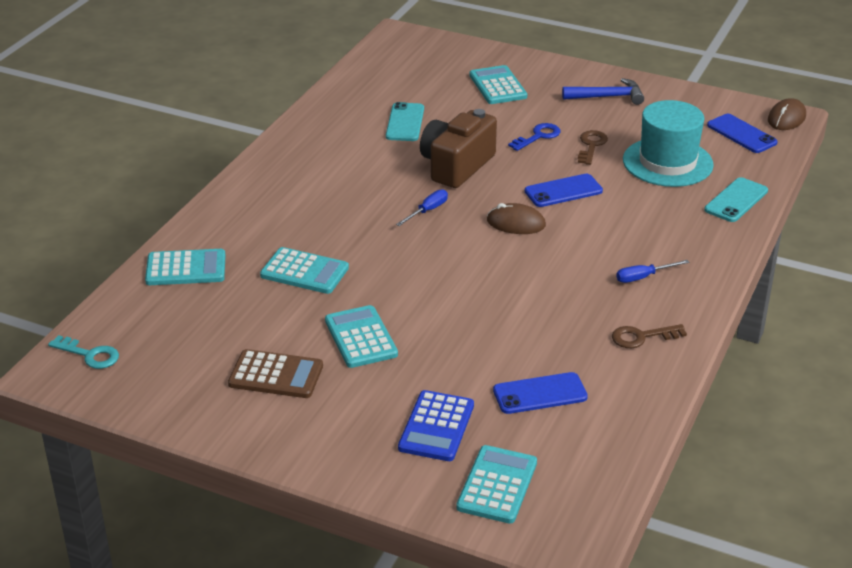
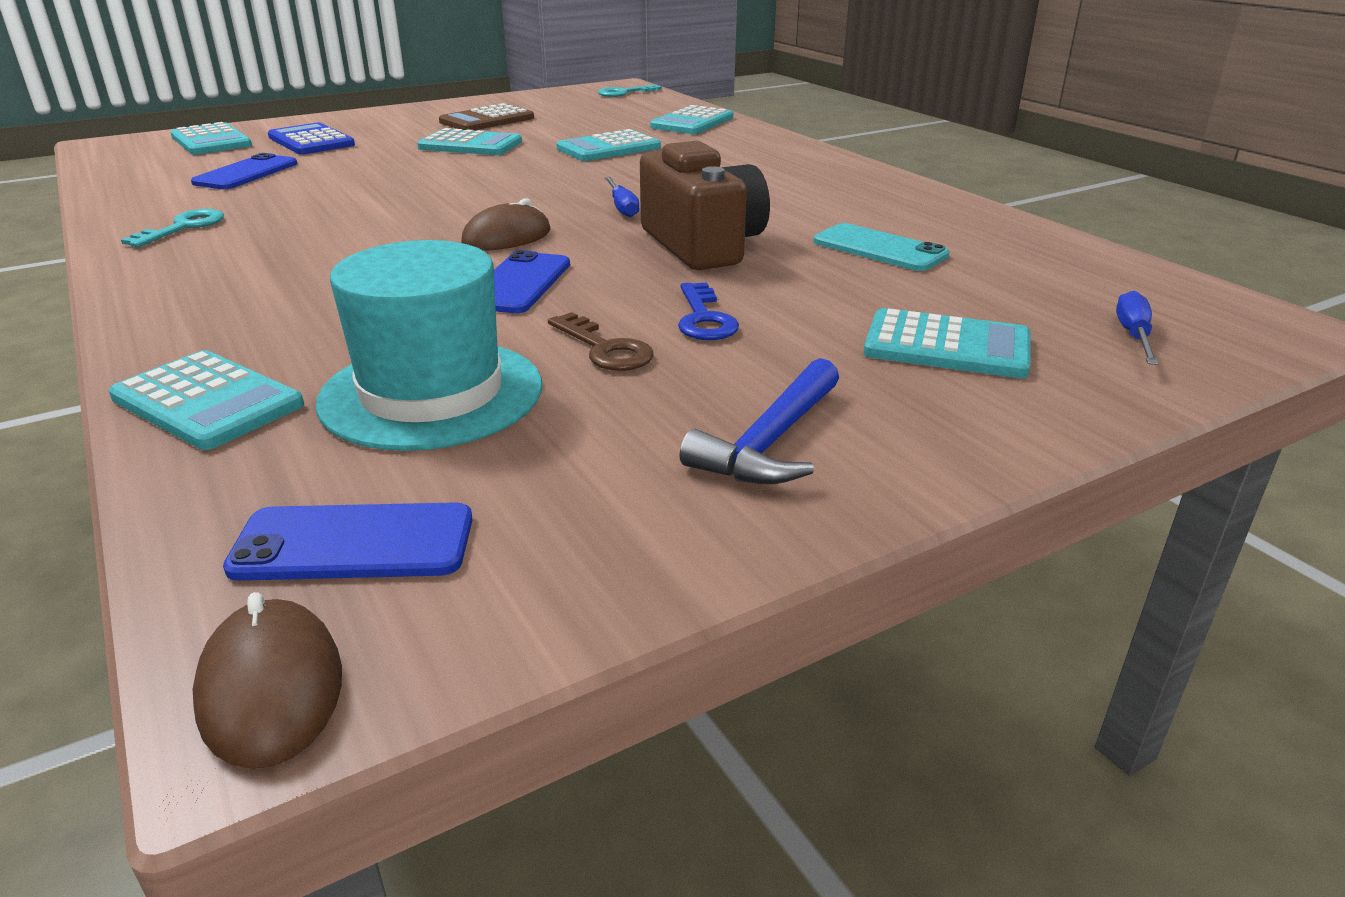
camera: 125 degrees right, 5 degrees down
brown key [612,324,687,348] -> turquoise key [121,209,224,247]
blue screwdriver [616,260,689,283] -> blue screwdriver moved to [1116,291,1159,365]
turquoise phone [704,177,768,222] -> turquoise calculator [109,350,304,450]

